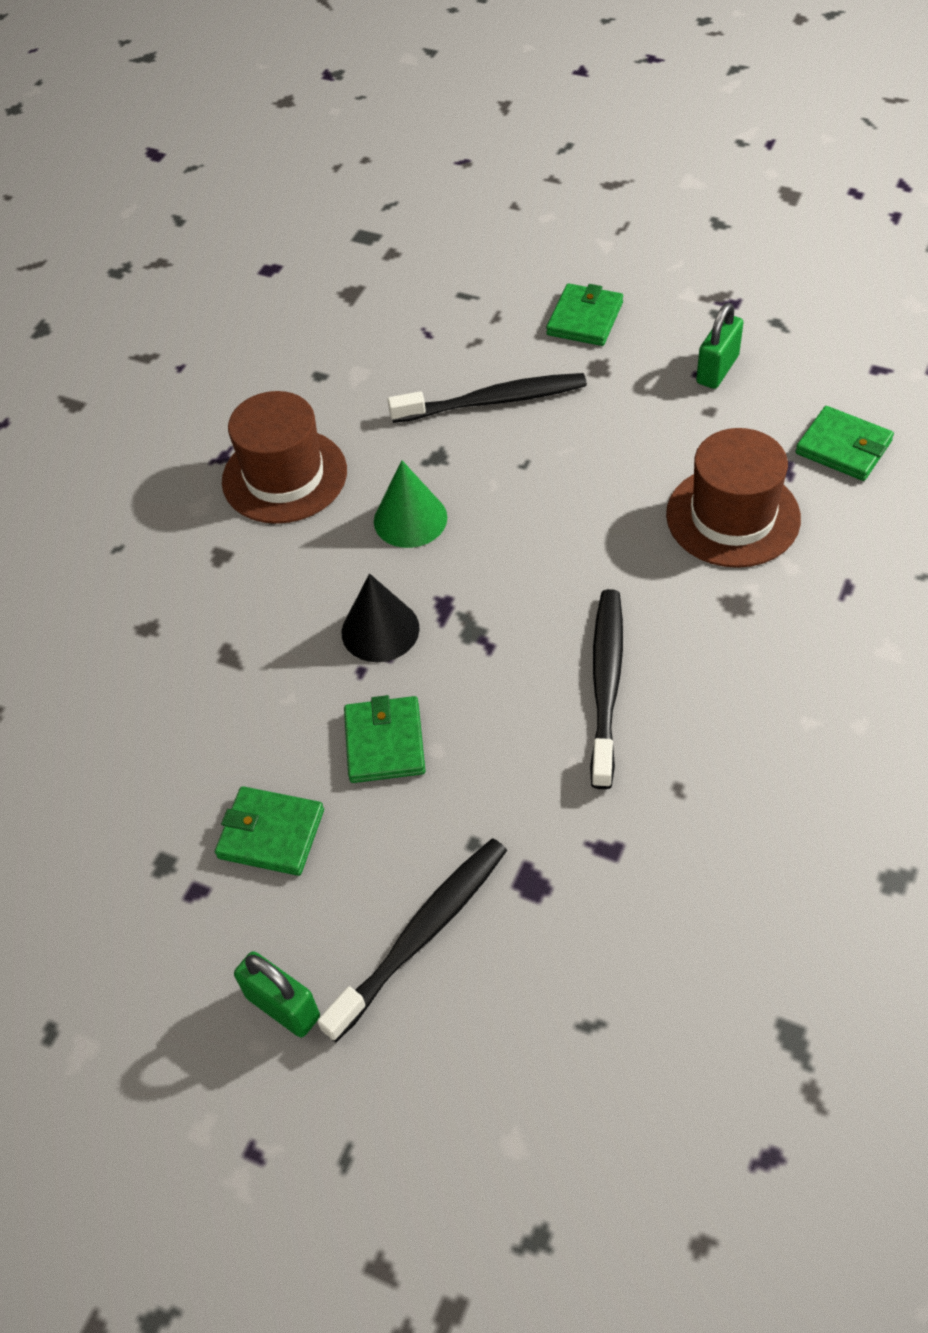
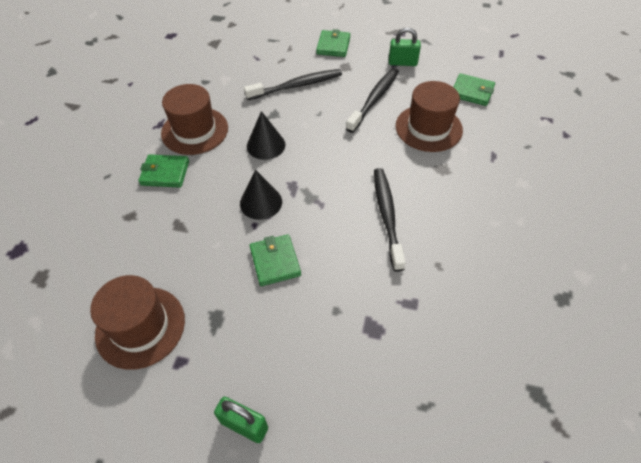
camera: 15 degrees left, 0 degrees up
green wallet [215,786,324,876] -> green wallet moved to [138,154,189,187]
black toothbrush [317,838,507,1042] -> black toothbrush moved to [346,68,399,133]
green cone [374,460,447,548] -> black cone [247,111,286,160]
green padlock [696,303,744,389] -> green padlock turned 75 degrees clockwise [389,27,421,66]
none -> brown hat [90,275,185,370]

